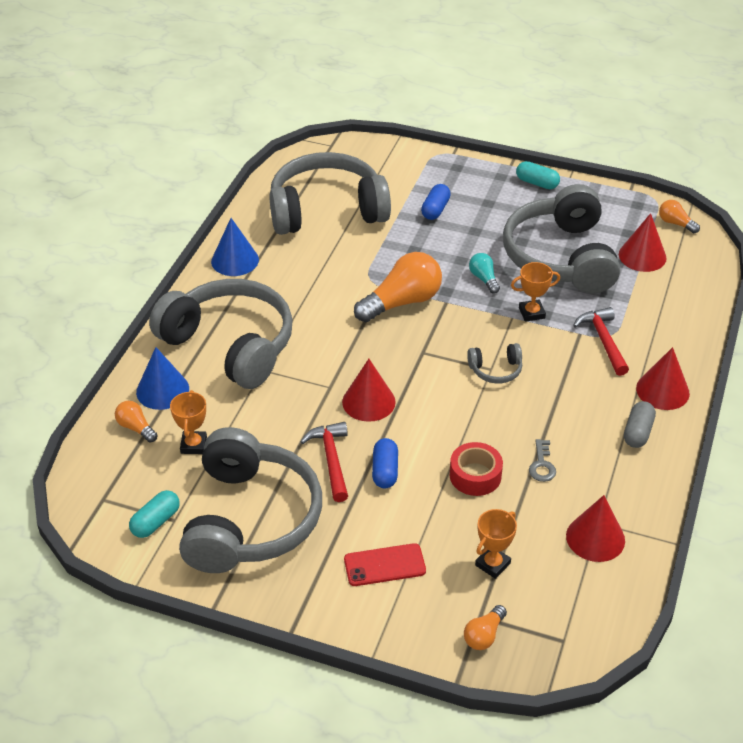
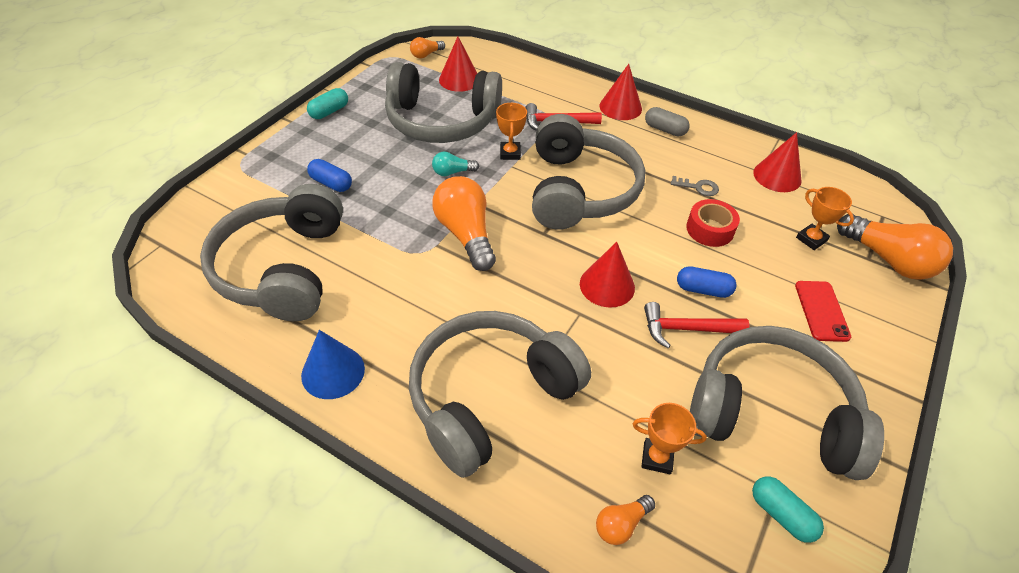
camera: 80 degrees left, 5 degrees up
blue cone [136,347,189,410] -> none
orange light bulb [464,605,507,650] -> orange light bulb [837,214,953,280], size x2.03
grey headphones [467,343,522,383] -> grey headphones [532,114,645,230], size x2.49

